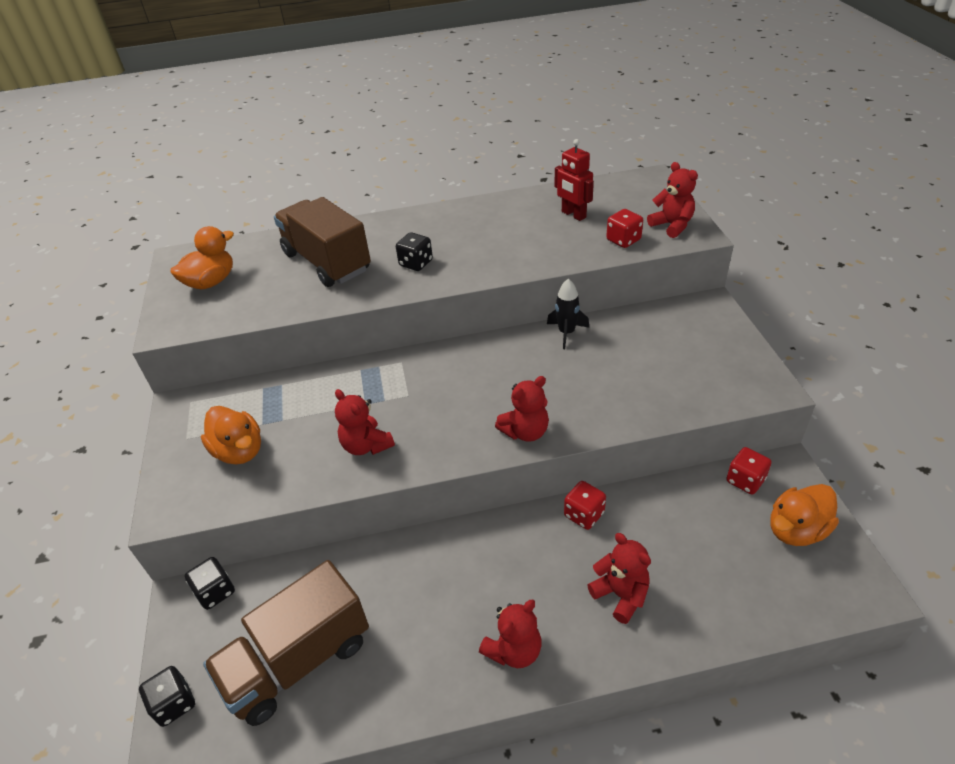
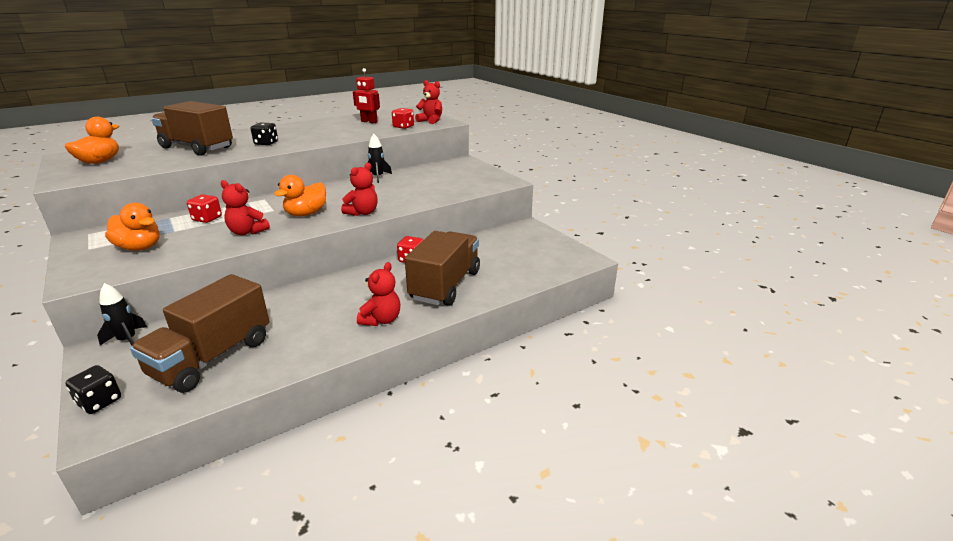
camera: 25 degrees left, 15 degrees down
black dice [185,557,235,610] -> black rocket [97,283,147,346]
red teddy bear [587,533,651,624] -> brown truck [405,231,480,306]
red dice [726,447,771,495] -> red dice moved to [187,194,222,223]
orange duck [770,484,839,546] -> orange duck moved to [274,175,326,216]

